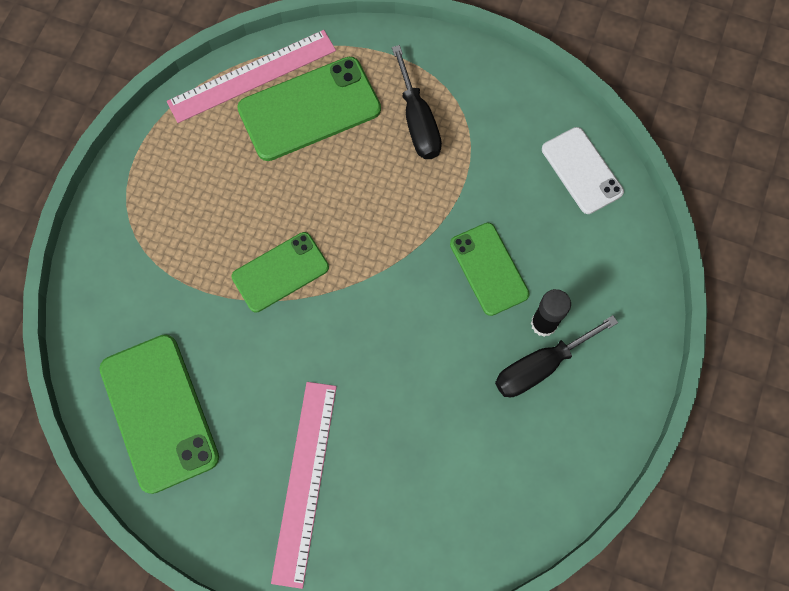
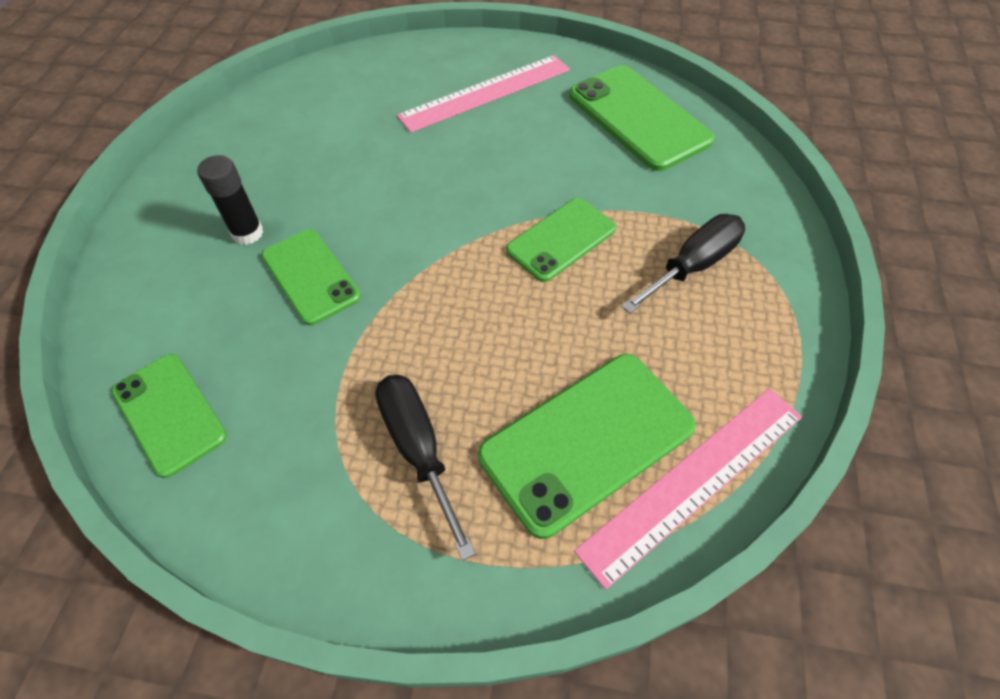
camera: 170 degrees right, 15 degrees down
pink ruler [271,382,337,589] -> pink ruler turned 60 degrees clockwise [397,55,570,133]
black screwdriver [495,315,618,397] -> black screwdriver moved to [621,214,745,314]
white phone [542,127,624,214] -> green phone [112,354,227,478]

